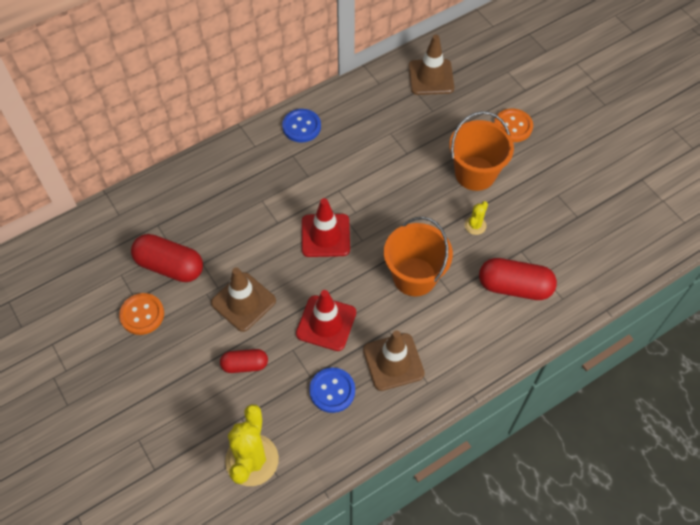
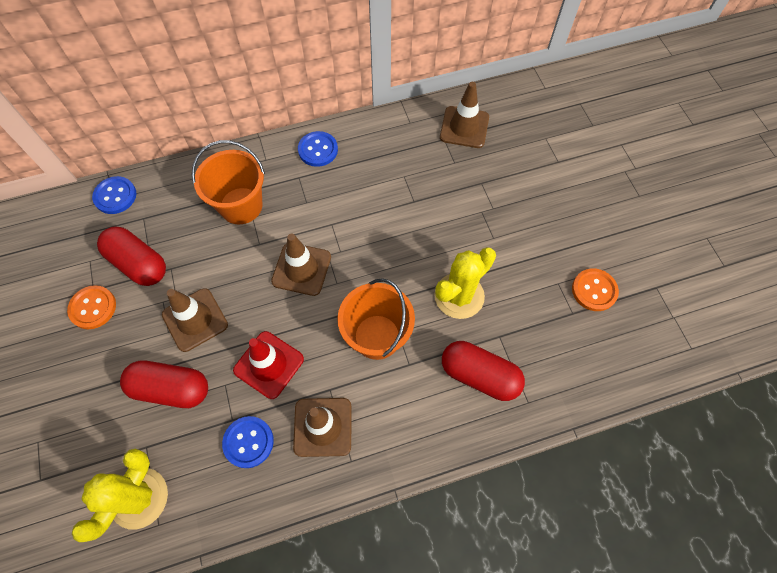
camera: 15 degrees right, 5 degrees up
red capsule [220,349,268,373] -> red capsule [120,360,208,408], size x1.67
red traffic cone [302,198,350,257] -> brown traffic cone [271,234,331,296]
orange bucket [449,111,514,191] -> orange bucket moved to [192,140,265,224]
yellow cactus [465,201,488,235] -> yellow cactus [434,247,496,319], size x2.11
orange button [494,109,533,142] -> orange button moved to [572,268,619,311]
none -> blue button [92,176,136,214]

